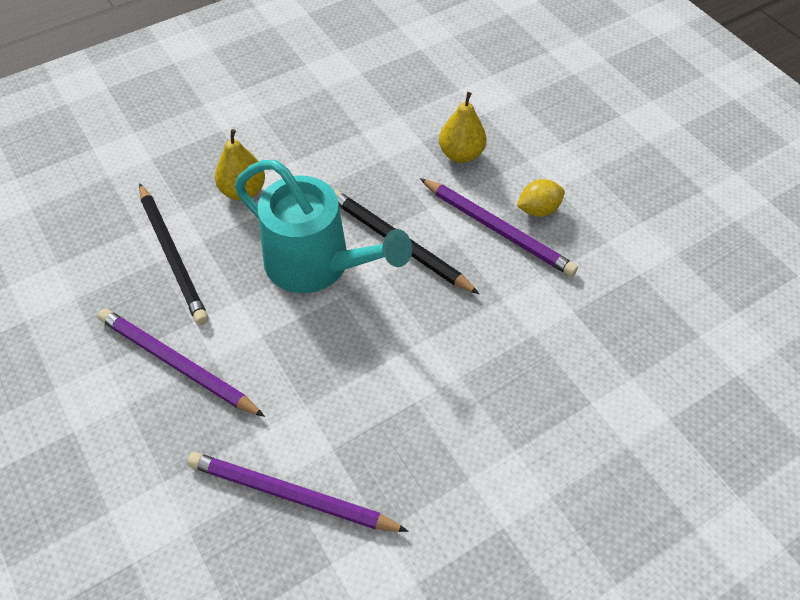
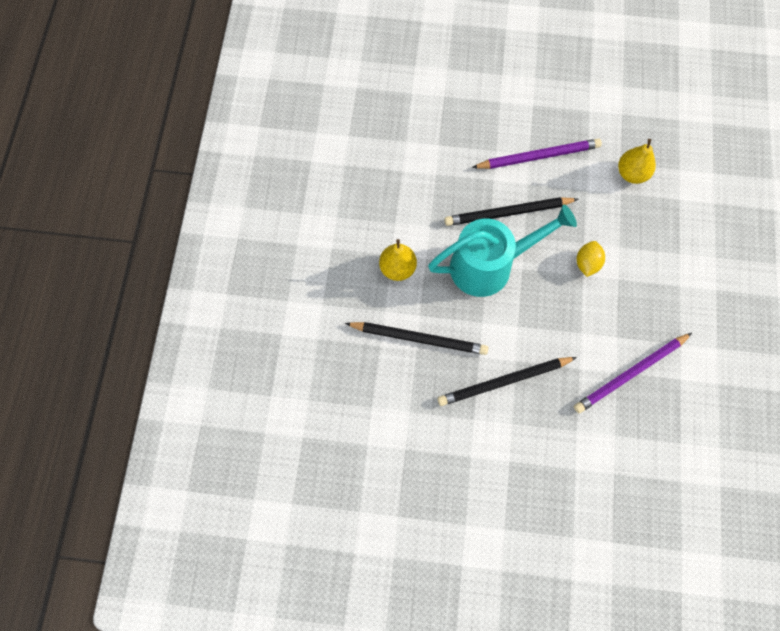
camera: 50 degrees left, 15 degrees up
purple pencil [98,309,265,417] -> black pencil [438,357,577,406]
yellow pear [439,92,487,163] -> yellow pear moved to [618,139,656,184]
yellow lemon [517,179,565,217] -> yellow lemon moved to [577,241,605,277]

